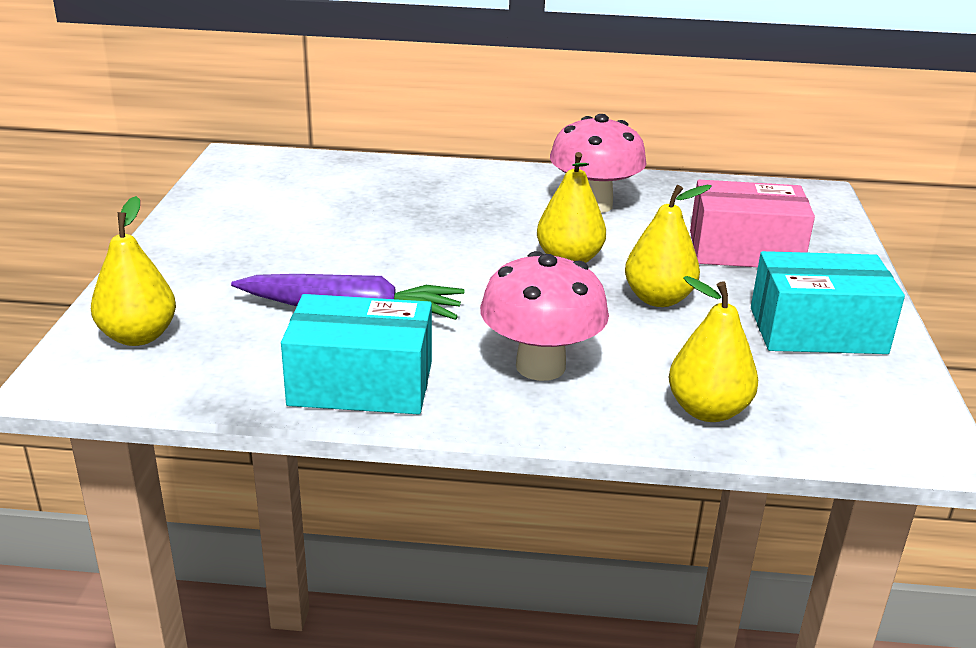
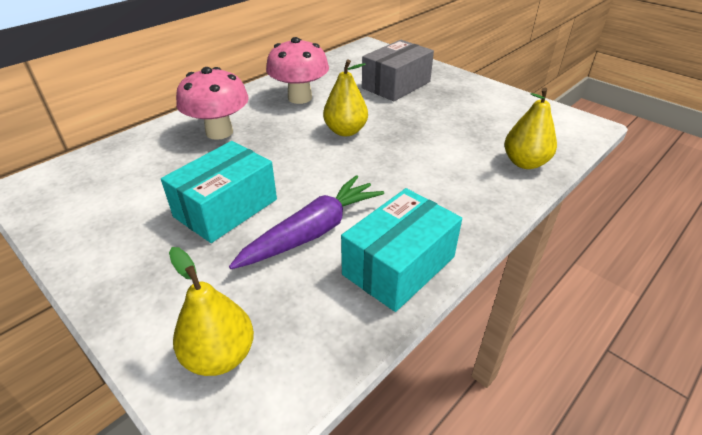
camera: 50 degrees left, 10 degrees up
pink mushroom [480,251,609,381] -> pink mushroom moved to [176,67,249,140]
yellow pear [625,185,712,307] -> none
pink box [690,180,815,267] -> grey box [362,40,434,101]
turquoise box [751,251,905,354] -> turquoise box moved to [161,141,277,243]

